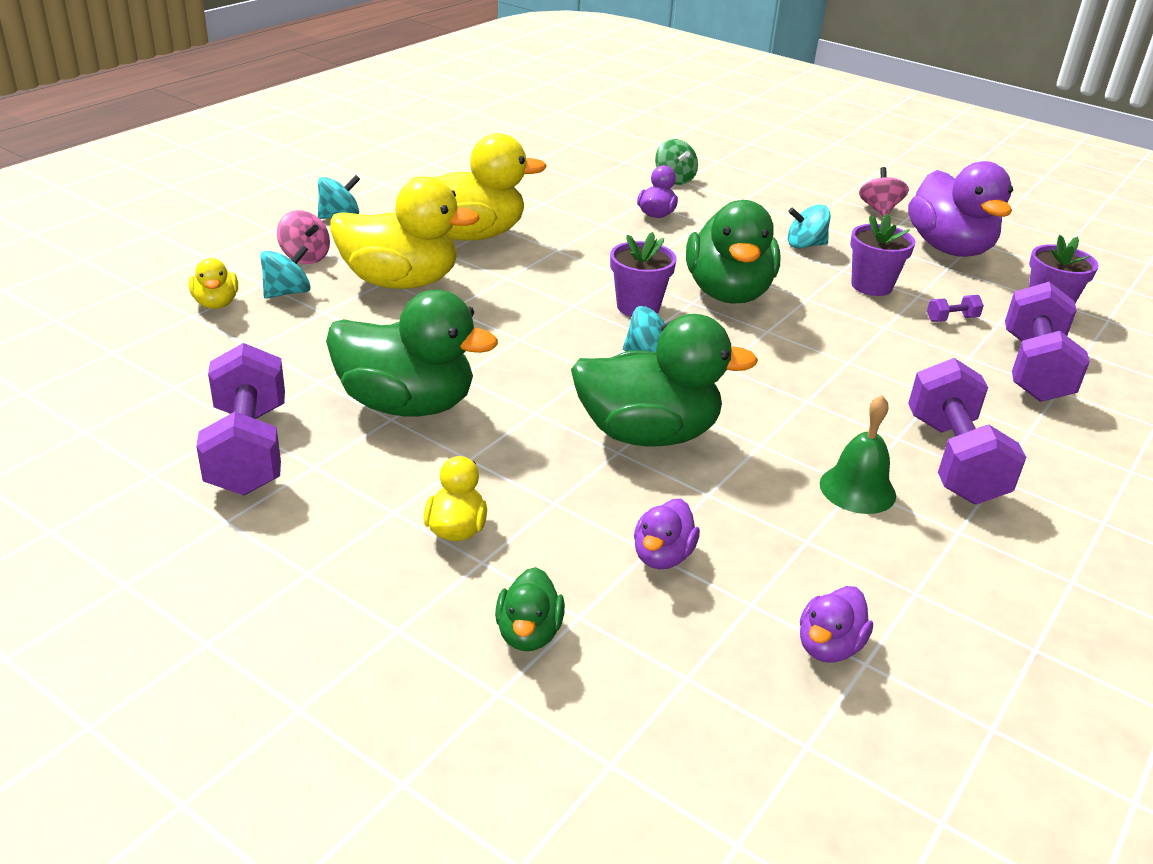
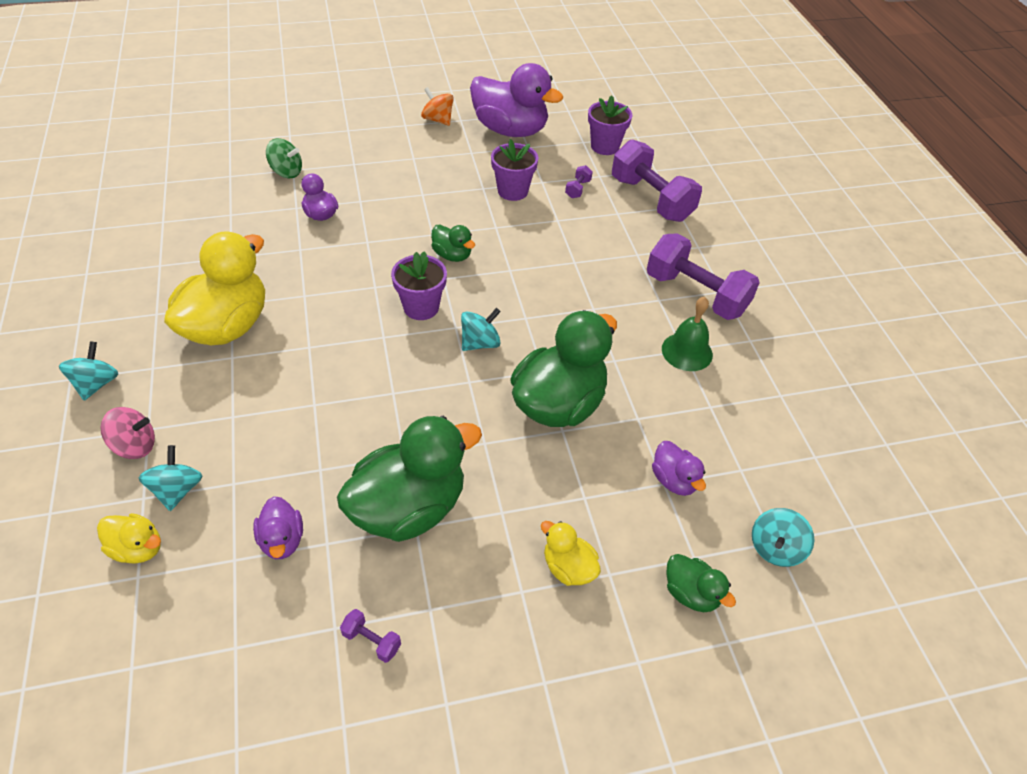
camera: 50 degrees left, 15 degrees up
purple dumbbell [196,343,285,495] -> purple dumbbell [340,609,401,663], size x0.40
yellow duck [330,177,480,289] -> none
green duck [686,200,781,304] -> green duck [431,224,475,262], size x0.48
turquoise spinning top [788,205,830,249] -> turquoise spinning top moved to [752,508,814,567]
purple duck [800,586,873,663] -> purple duck moved to [253,496,303,559]
pink spinning top [859,167,909,217] -> orange spinning top [421,87,454,126]

